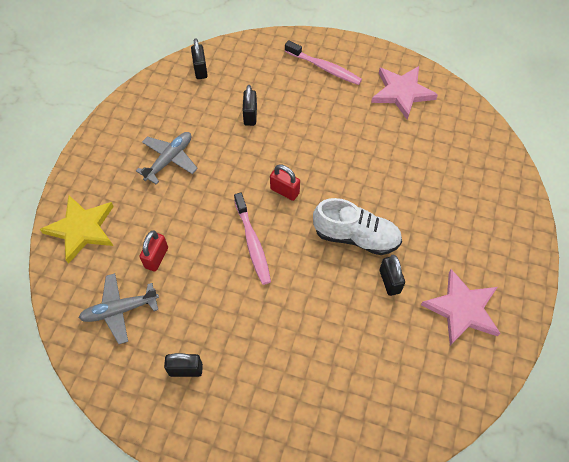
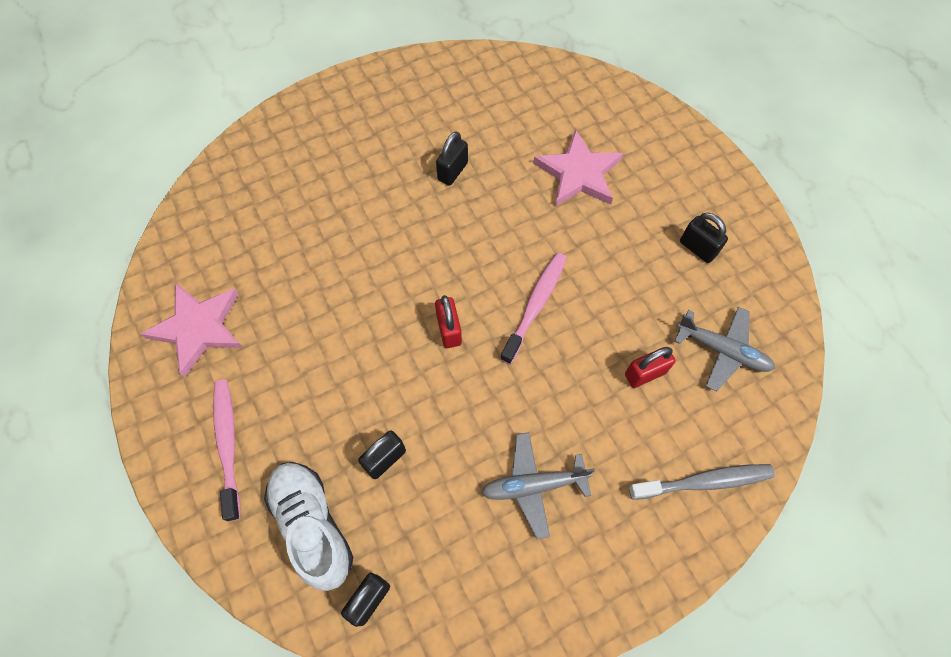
camera: 135 degrees left, 5 degrees up
yellow star [40,196,114,264] -> grey toothbrush [629,464,775,500]
white shoe [313,198,402,255] -> white shoe moved to [264,462,353,591]
pink star [421,269,500,346] -> pink star moved to [533,129,623,206]

